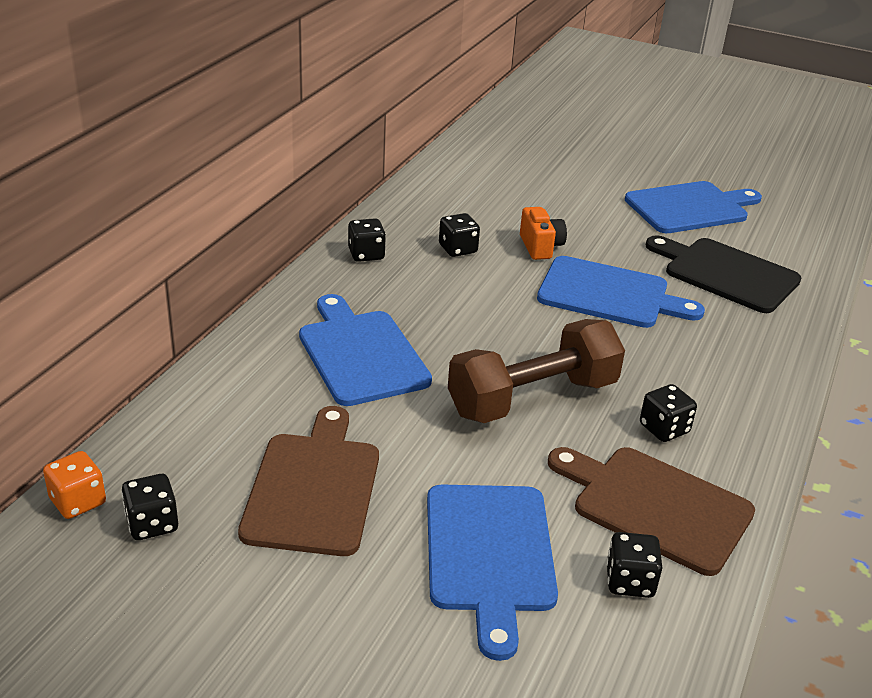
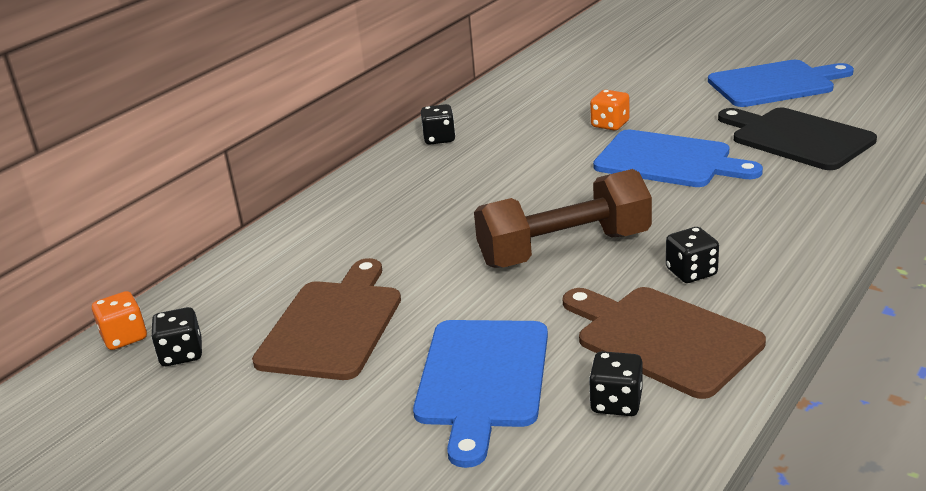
camera: 15 degrees right, 5 degrees down
blue cutting board [299,294,432,406] -> none
black dice [439,213,480,257] -> none
orange camera [520,207,567,260] -> orange dice [590,90,630,130]

